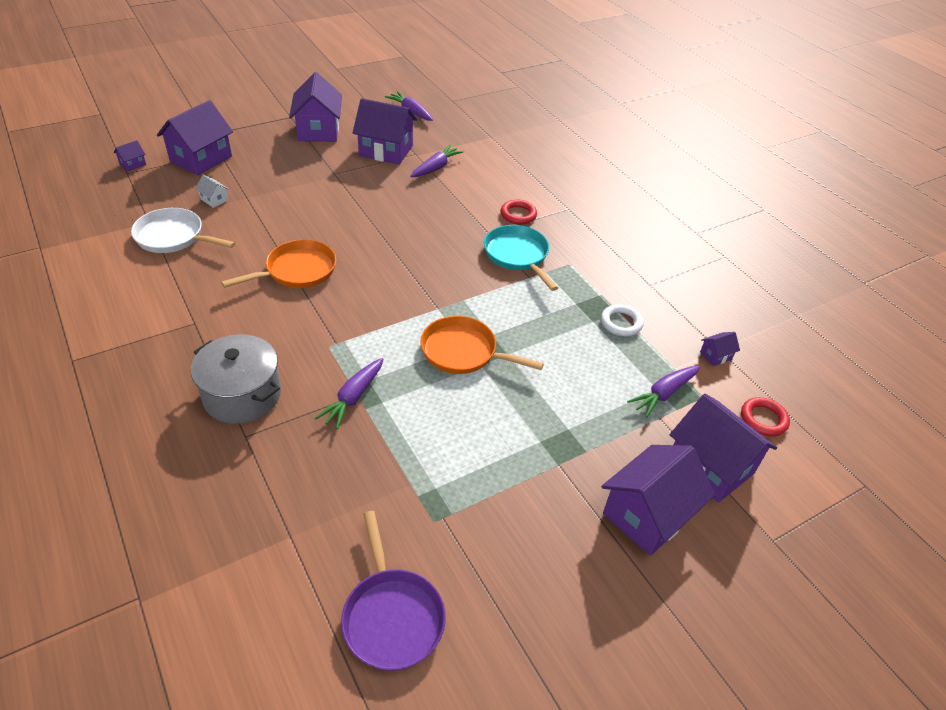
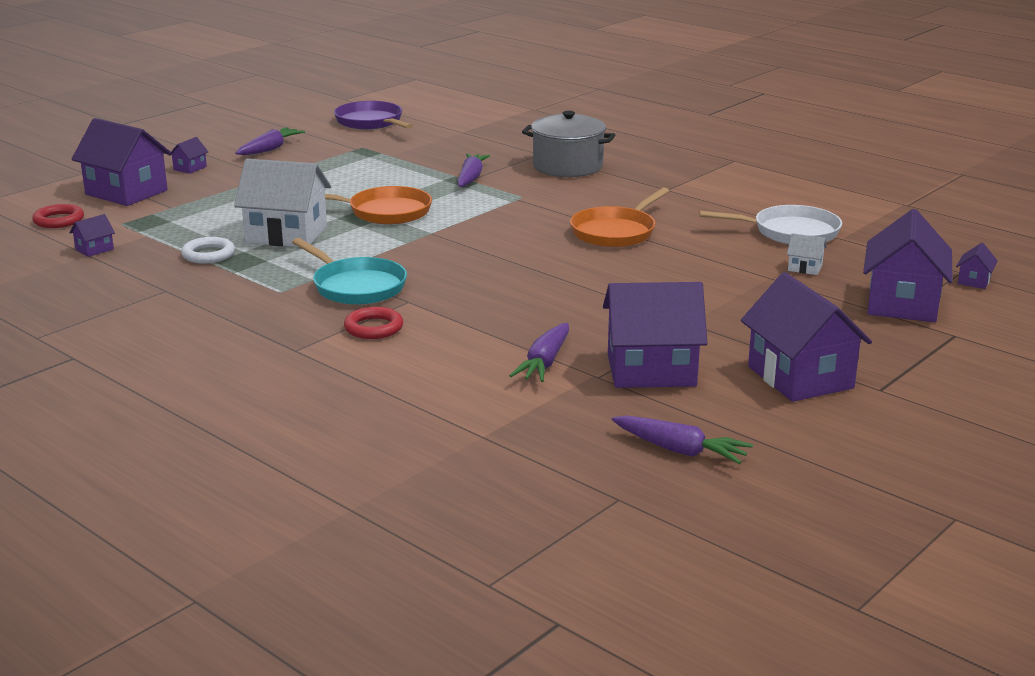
camera: 165 degrees right, 20 degrees down
purple house [601,445,715,556] -> purple house [169,137,208,174], size x0.43
purple carrot [627,365,700,418] -> purple carrot moved to [235,127,305,155]
none -> white house [234,159,331,247]

